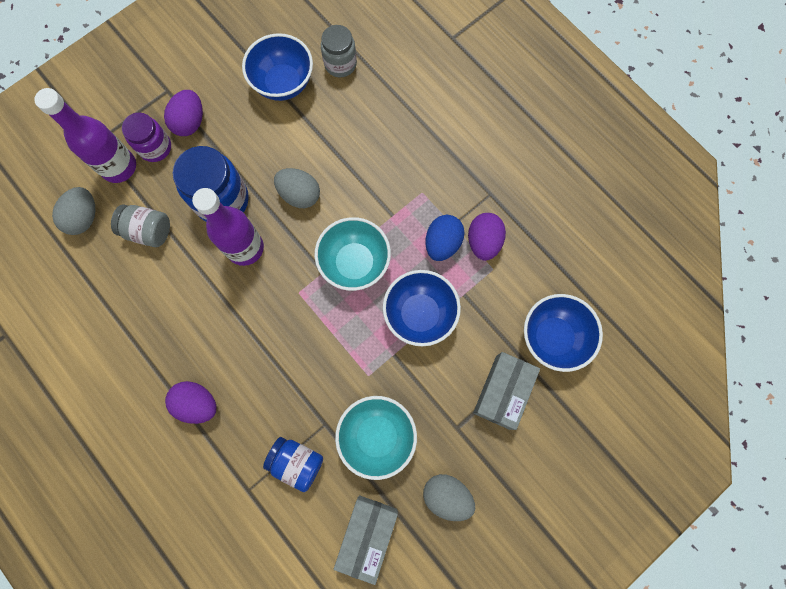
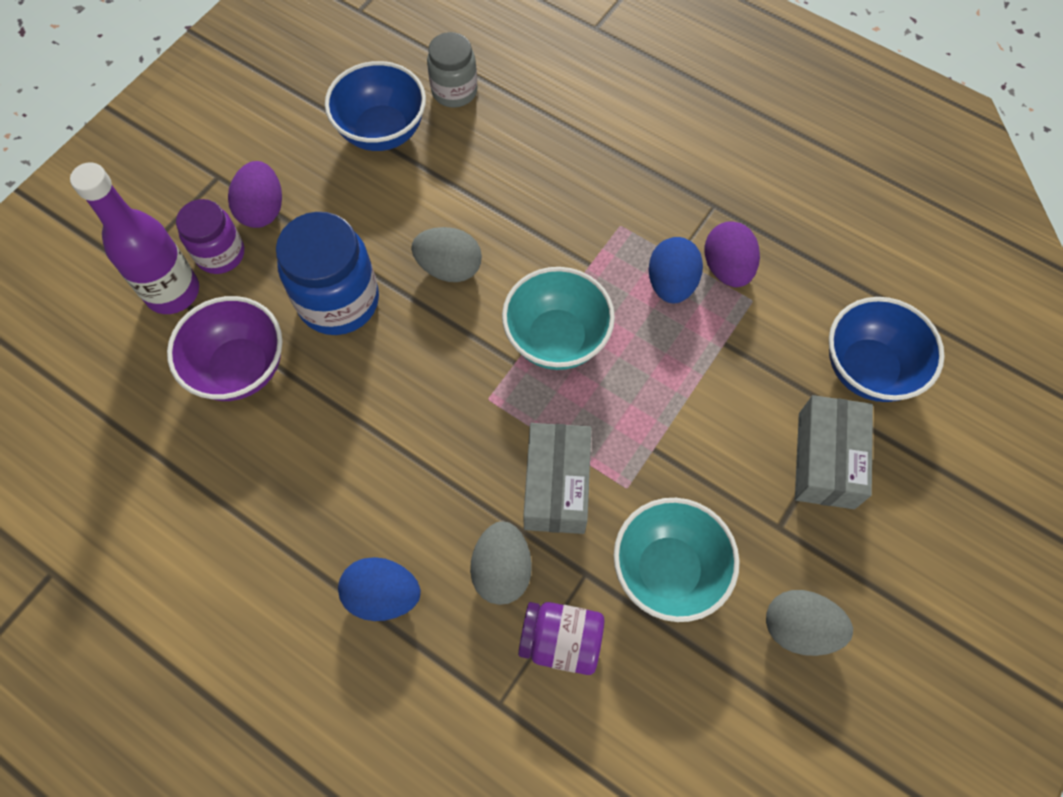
camera: 15 degrees left, 10 degrees down
grey egg [52,187,95,235] -> grey egg moved to [470,521,532,605]
grey jar [111,204,170,247] -> purple bowl [167,296,282,401]
purple egg [165,381,217,424] -> blue egg [338,557,421,621]
purple bottle [192,188,264,266] -> none
blue jar [263,437,323,492] -> purple jar [518,602,604,675]
grey box [334,495,398,585] -> grey box moved to [523,423,591,534]
blue bowl [383,270,461,346] -> none

